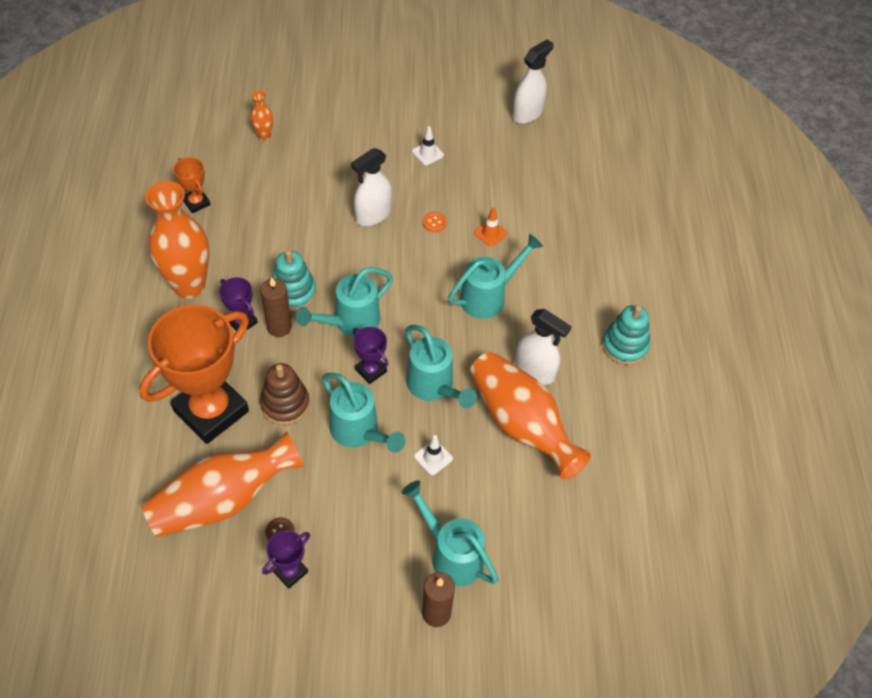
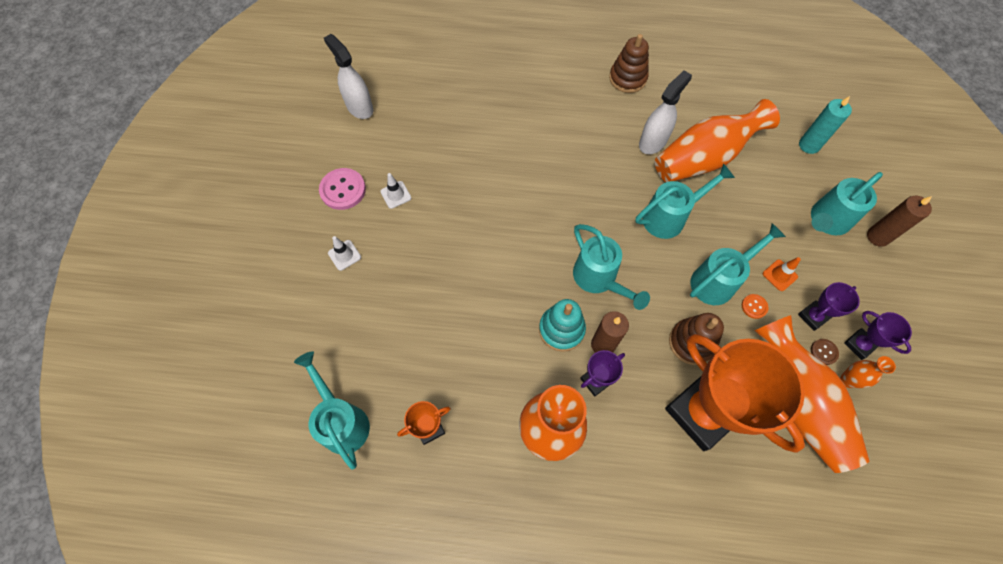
camera: 80 degrees left, 10 degrees up
orange vase [250,91,273,141] -> orange vase moved to [840,356,896,388]
white spray bottle [351,148,392,226] -> none
purple trophy [353,327,388,384] -> purple trophy moved to [798,282,860,331]
white traffic cone [414,435,453,475] -> white traffic cone moved to [328,236,361,271]
orange button [423,212,447,232] -> orange button moved to [742,294,768,319]
turquoise watering can [448,234,543,319] -> turquoise watering can moved to [294,351,370,470]
orange traffic cone [474,207,508,247] -> orange traffic cone moved to [763,257,801,291]
turquoise stacking toy [602,305,650,365] -> brown stacking toy [609,34,649,93]
none -> pink button [319,168,366,210]
none -> turquoise candle [799,96,852,154]

